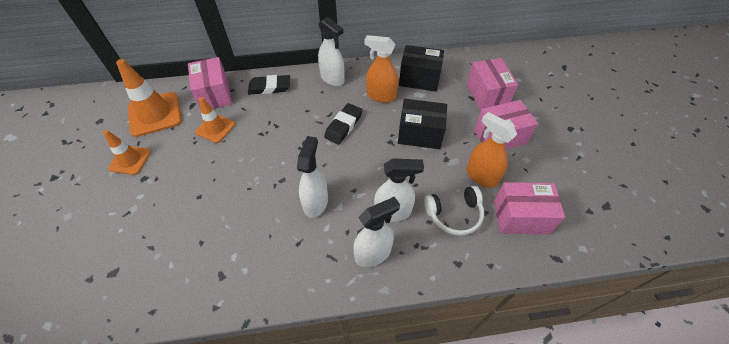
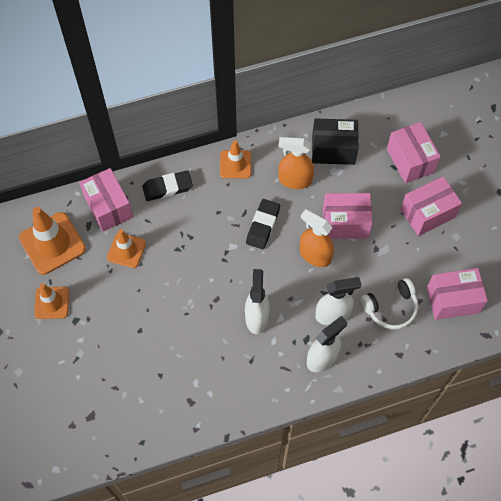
camera: 10 degrees left, 10 degrees up
white spray bottle [318,17,345,86] -> orange traffic cone [220,140,251,178]
black box [398,99,447,149] -> pink box [323,193,373,239]
orange spray bottle [467,112,517,188] -> orange spray bottle moved to [300,209,334,267]

